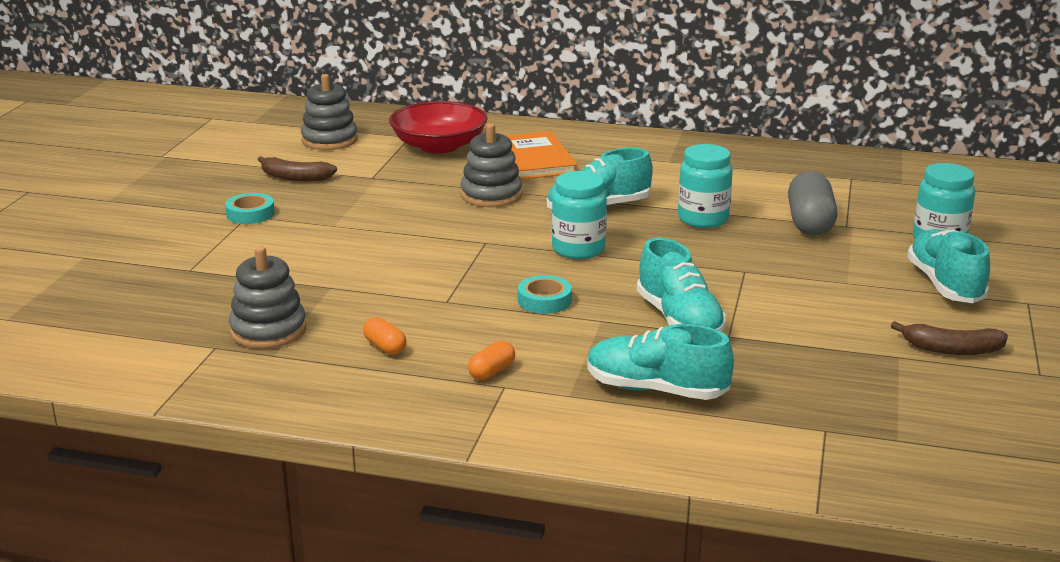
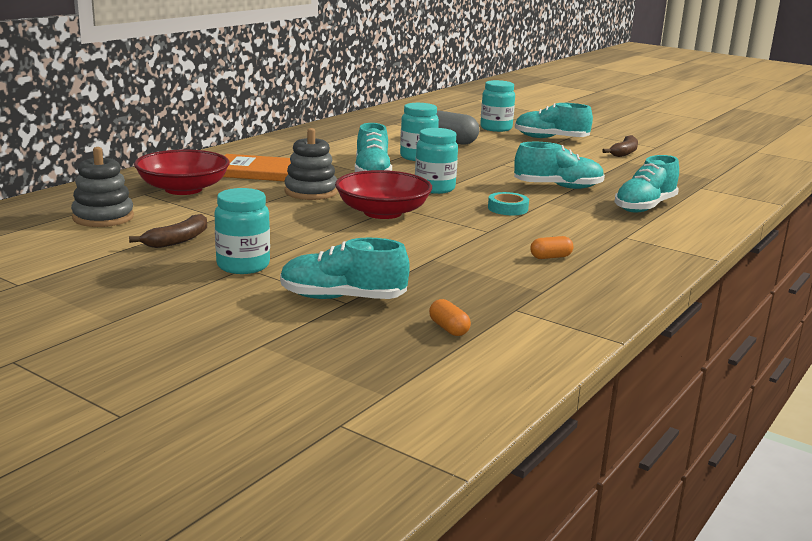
camera: 70 degrees left, 5 degrees down
turquoise tape [225,193,275,224] -> turquoise jar [214,188,270,274]
grey stacking toy [229,246,306,349] -> none
orange capsule [468,341,515,380] -> orange capsule moved to [429,299,471,336]
none -> turquoise shoe [280,238,410,299]
none -> red bowl [335,170,432,219]

